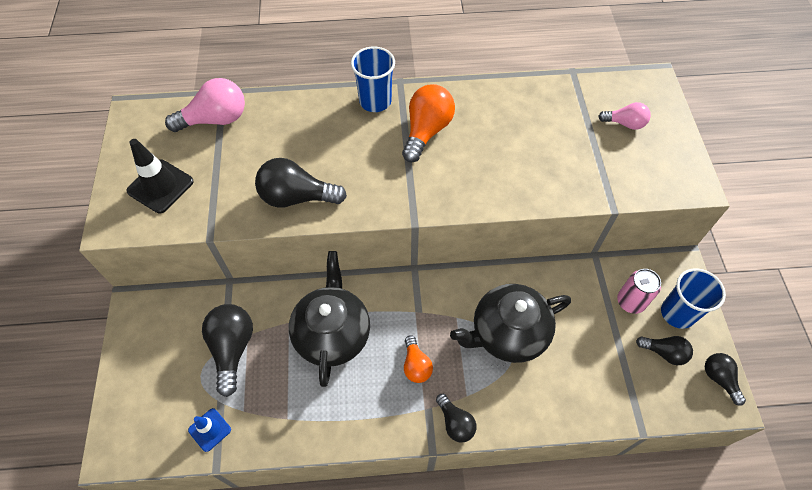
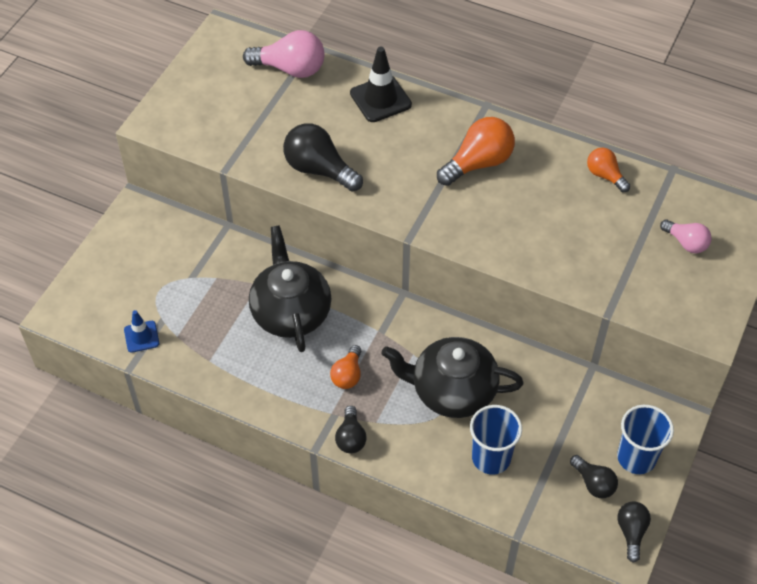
camera: 30 degrees right, 5 degrees down
black traffic cone [126,139,194,213] -> black traffic cone moved to [350,47,412,122]
black light bulb [202,304,253,397] -> none
black teapot [289,251,370,387] -> black teapot turned 45 degrees counterclockwise [249,225,331,352]
blue cup [351,46,395,112] -> blue cup moved to [470,405,522,475]
pink can [617,269,661,314] -> none
none -> orange light bulb [587,148,630,192]

